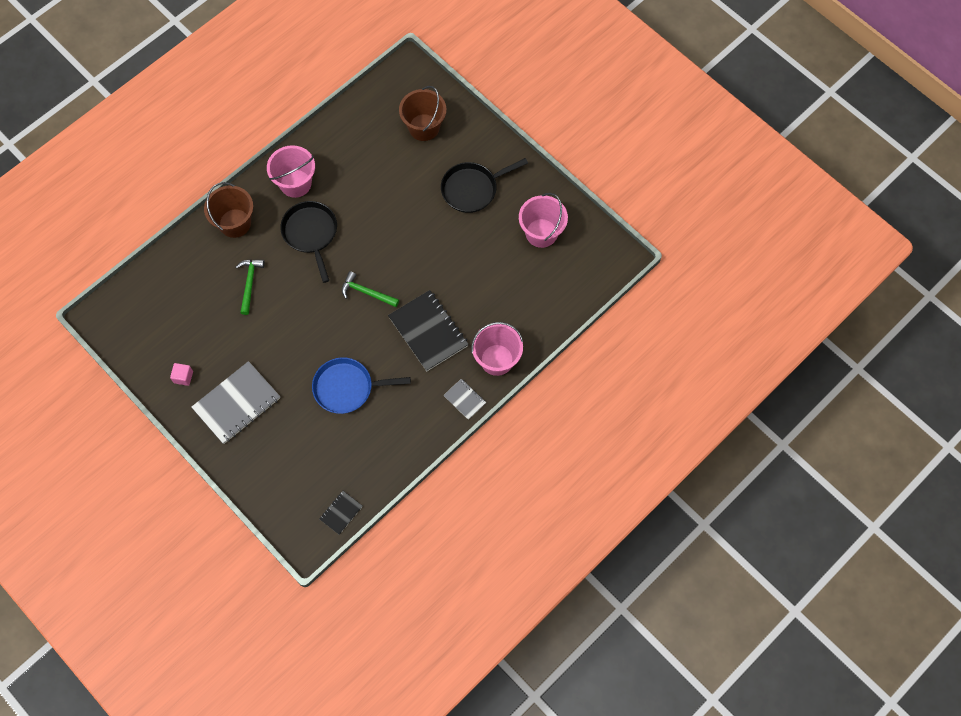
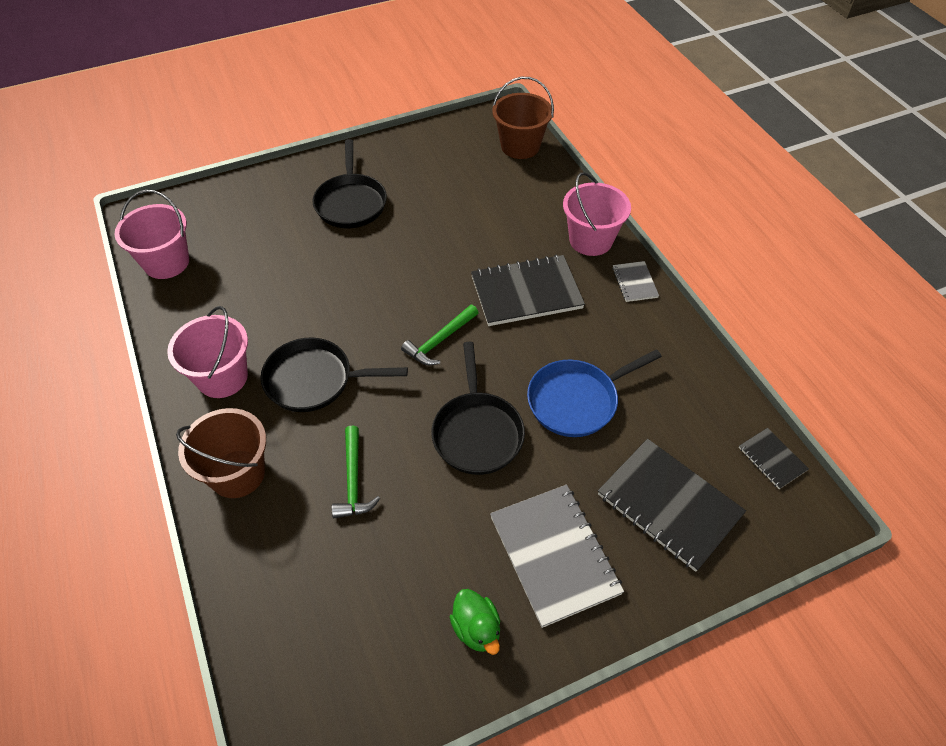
camera: 70 degrees left, 15 degrees down
pink cube [170,363,193,386] -> green duck [450,589,500,655]
green hammer [236,260,265,315] -> green hammer turned 120 degrees counterclockwise [332,426,380,518]
blue pan [312,357,411,414] -> blue pan turned 45 degrees clockwise [527,349,662,437]
brown bucket [399,86,446,141] -> brown bucket moved to [492,77,554,159]
grey notebook [443,379,486,420] -> grey notebook turned 75 degrees counterclockwise [613,261,659,302]
pink bucket [519,193,568,248] -> pink bucket moved to [114,190,189,279]
none -> black pan [431,342,525,475]
none -> black notebook [598,439,746,572]

